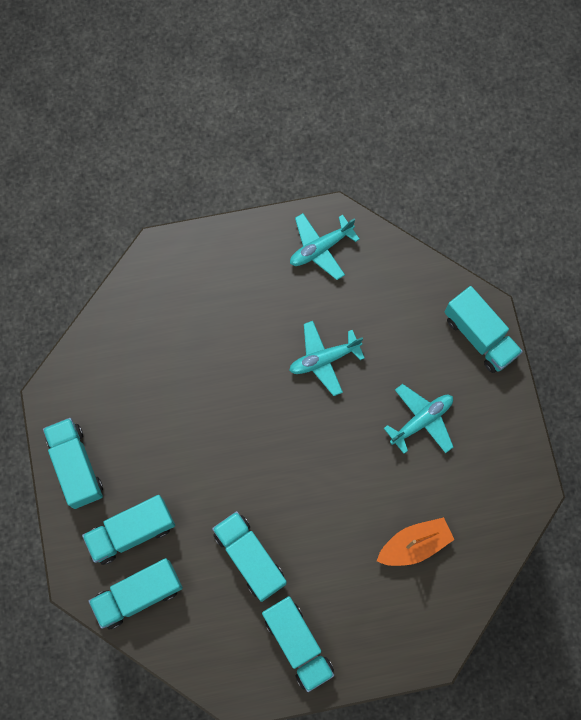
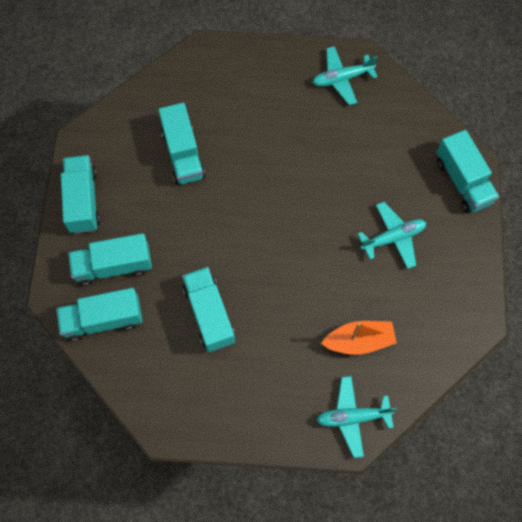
camera: 15 degrees right, 5 degrees down
turquoise truck [262,596,334,692] -> turquoise truck moved to [158,103,205,185]
turquoise plane [289,321,365,396] -> turquoise plane moved to [316,376,397,458]

